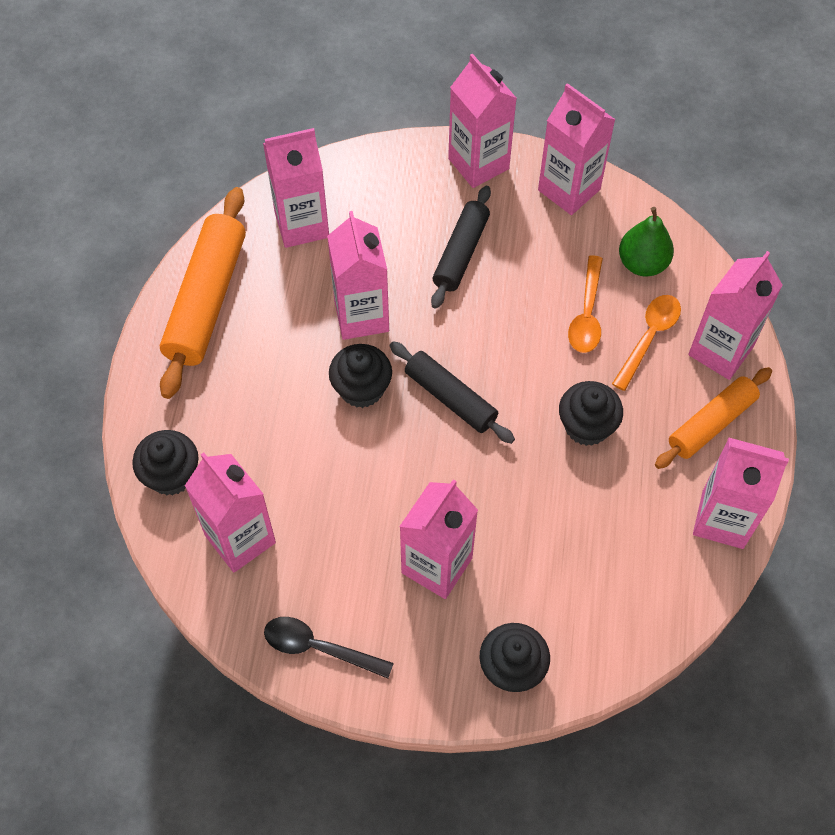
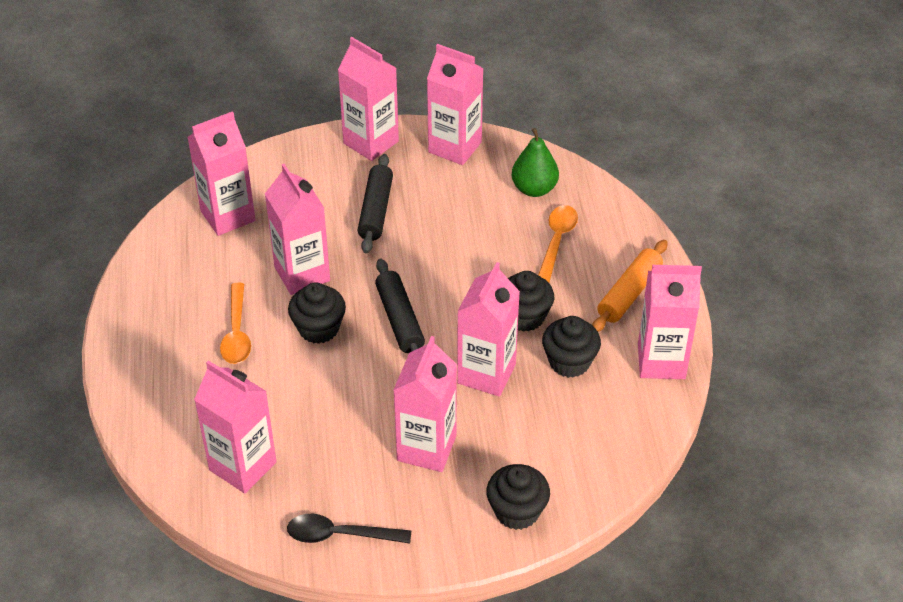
camera: 15 degrees left, 15 degrees down
black cupcake [132,430,199,495] -> black cupcake moved to [542,316,601,378]
orange rolling pin [160,187,246,399] -> none
black rolling pin [390,341,515,444] -> black rolling pin turned 45 degrees clockwise [375,259,425,353]
orange spoon [568,255,603,353] -> orange spoon moved to [220,283,251,364]
pink carton [688,251,783,380] -> pink carton moved to [457,262,520,397]

